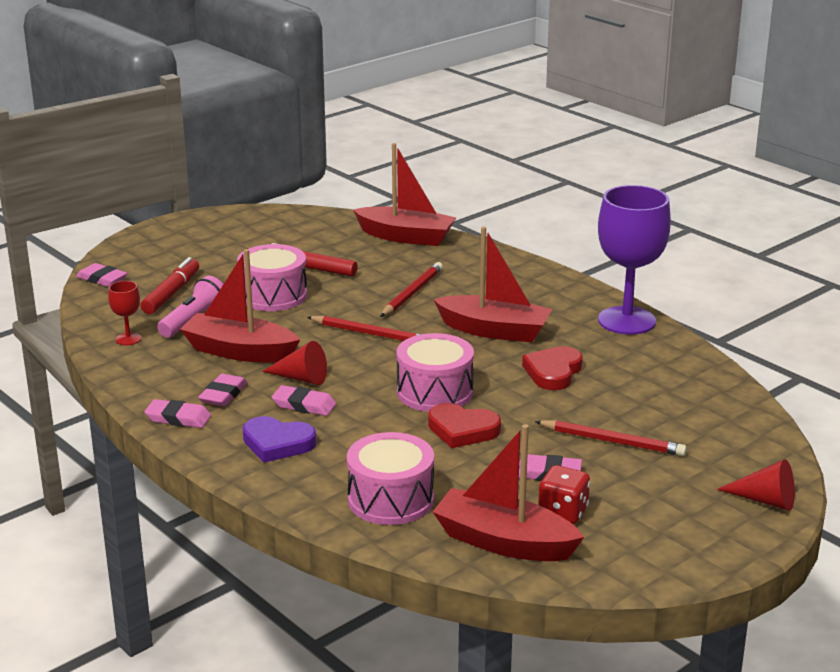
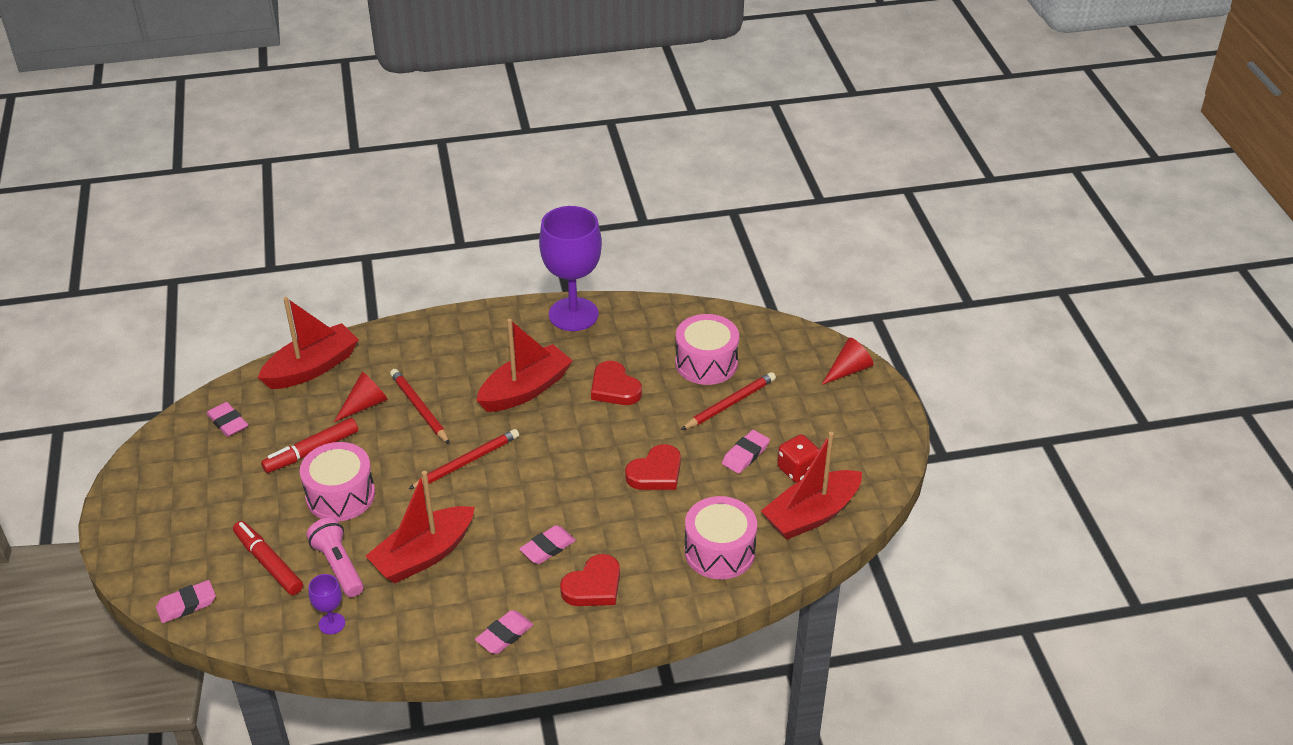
camera: 60 degrees left, 15 degrees up
red goblet [108,281,141,345] -> purple goblet [309,574,345,635]
pink eraser [198,374,247,407] -> pink eraser moved to [206,402,248,437]
purple heart [243,416,317,463] -> red heart [560,554,620,606]
red cone [262,341,327,385] -> red cone moved to [334,372,388,422]
pink drum [396,333,474,412] -> pink drum moved to [675,314,739,385]

